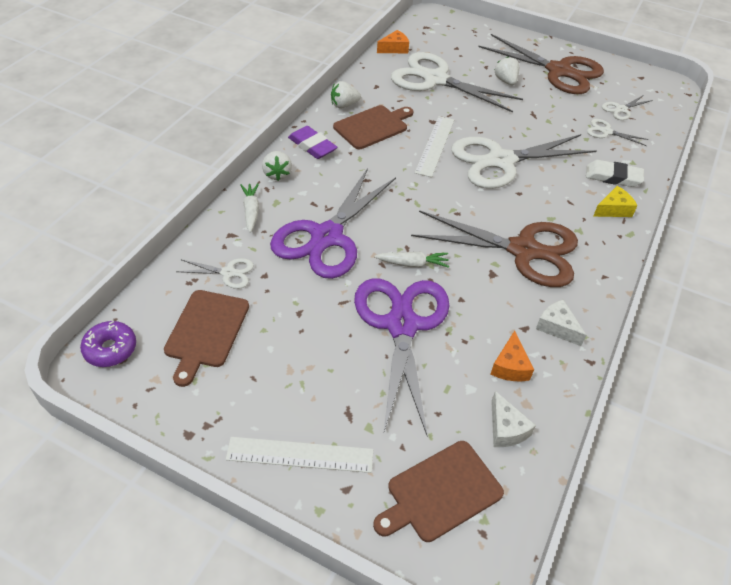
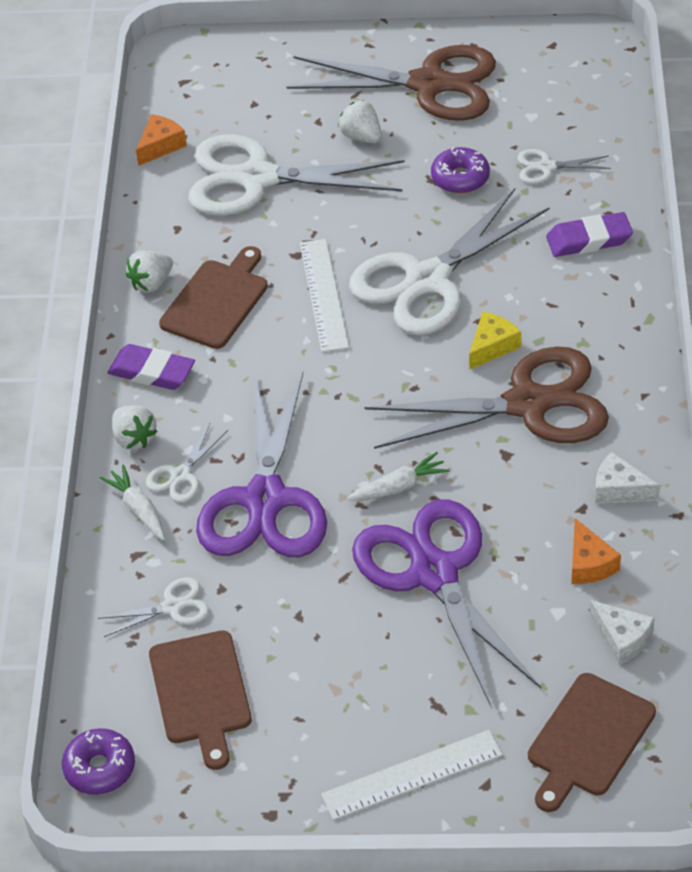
camera: 20 degrees left, 0 degrees up
white eraser [586,160,644,187] -> purple eraser [546,212,633,257]
yellow cheese [593,186,638,217] -> yellow cheese moved to [469,312,521,370]
white scissors [602,96,653,120] -> white scissors moved to [146,424,228,502]
none -> purple donut [431,147,490,194]

